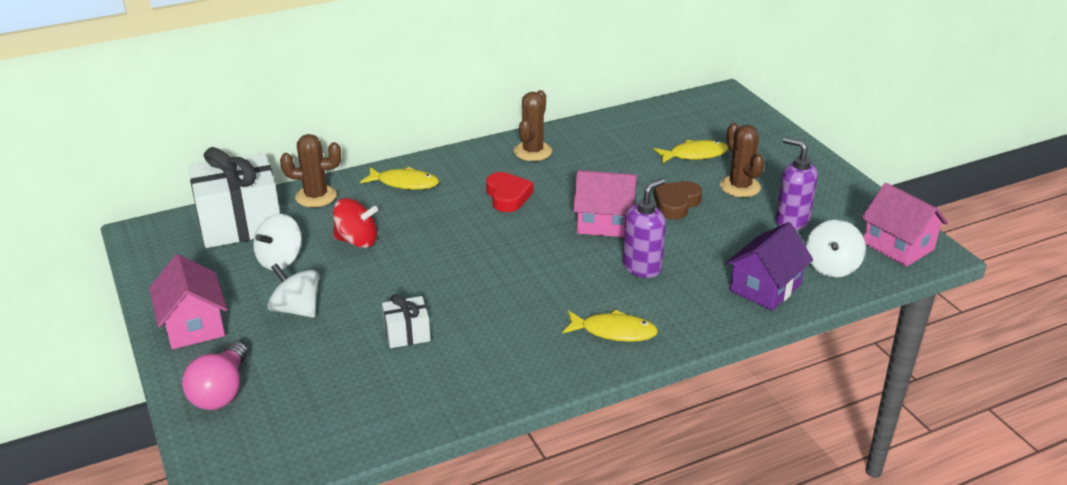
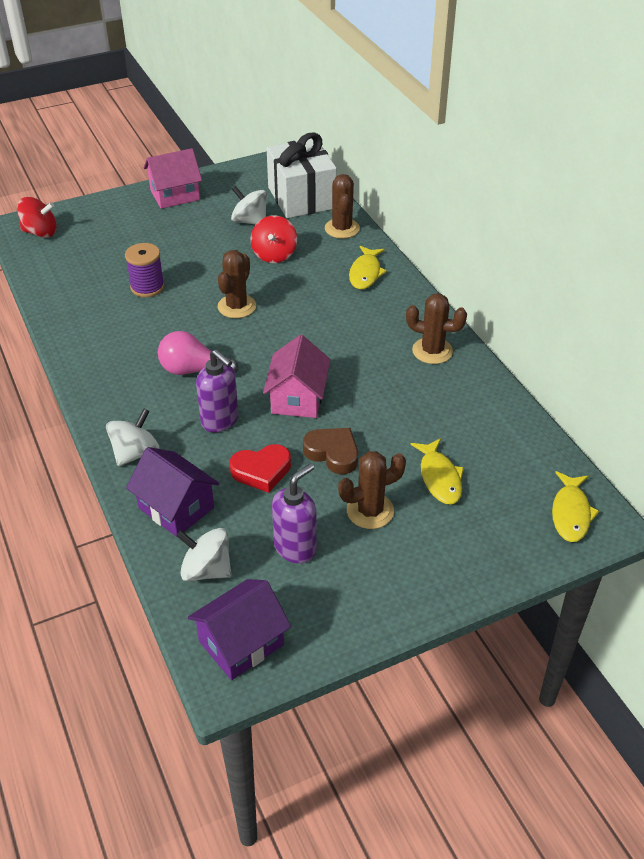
camera: 90 degrees right, 10 degrees up
pink light bulb [182,342,248,410] -> pink light bulb moved to [158,331,238,375]
white spinning top [267,263,319,318] -> white spinning top moved to [106,409,159,466]
white gift [382,294,431,348] -> purple spool [125,243,165,297]
red heart [486,172,533,212] -> red heart moved to [230,444,291,493]
yellow fish [562,310,658,342] -> yellow fish moved to [552,471,599,542]
pink house [861,183,948,267] -> purple house [188,579,291,680]
none -> red spinning top [17,197,56,238]
none -> brown cactus [218,250,256,318]

